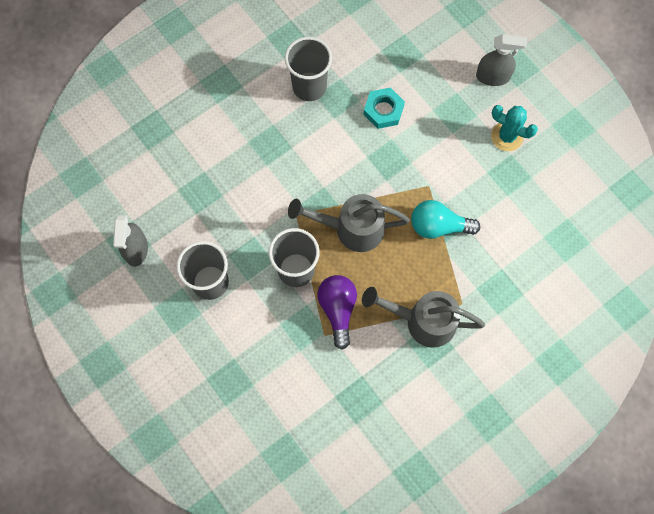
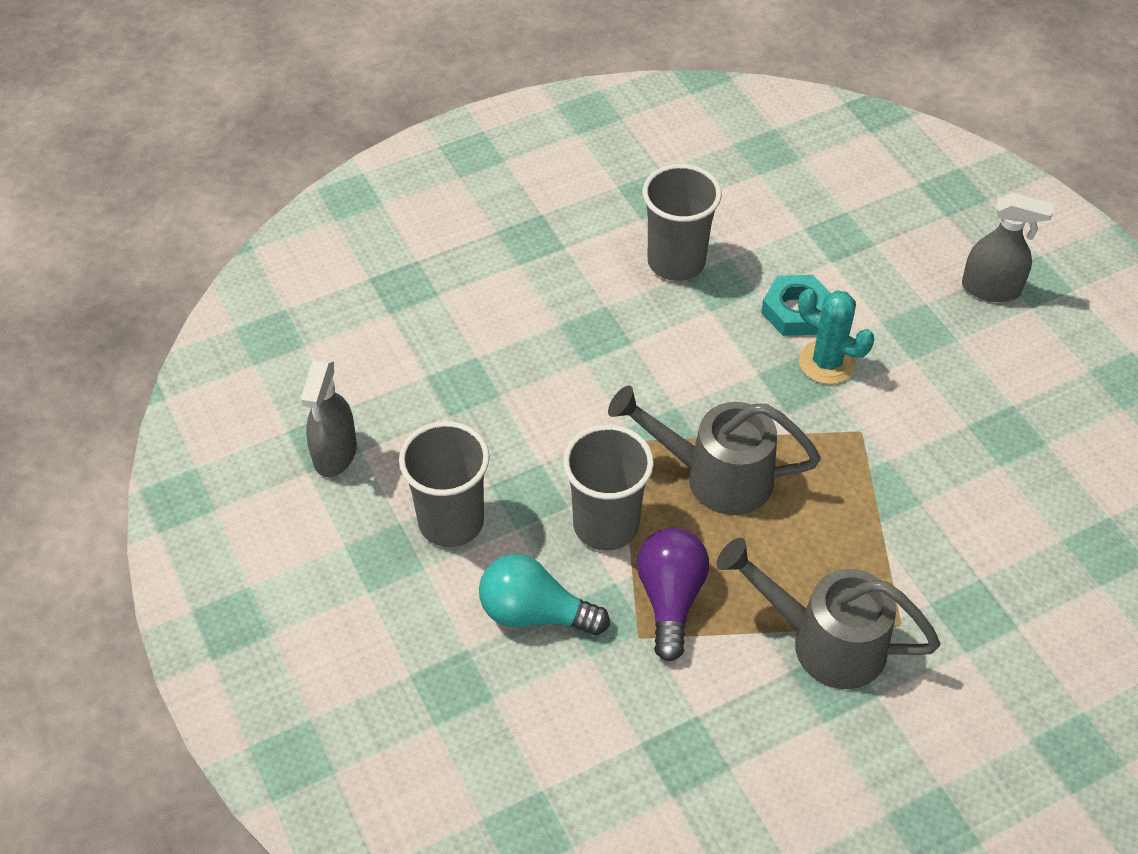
camera: 10 degrees right, 20 degrees down
turquoise light bulb [411,200,480,239] -> turquoise light bulb moved to [479,554,610,635]
turquoise cactus [491,105,538,151] -> turquoise cactus moved to [798,289,874,384]

